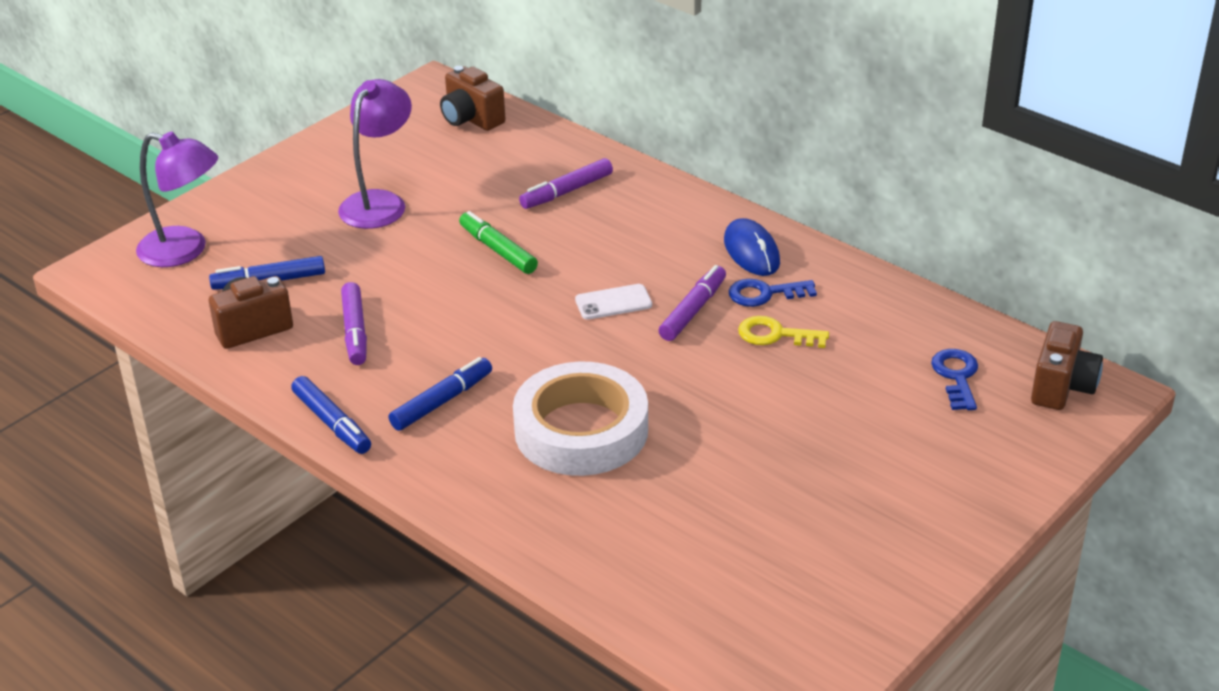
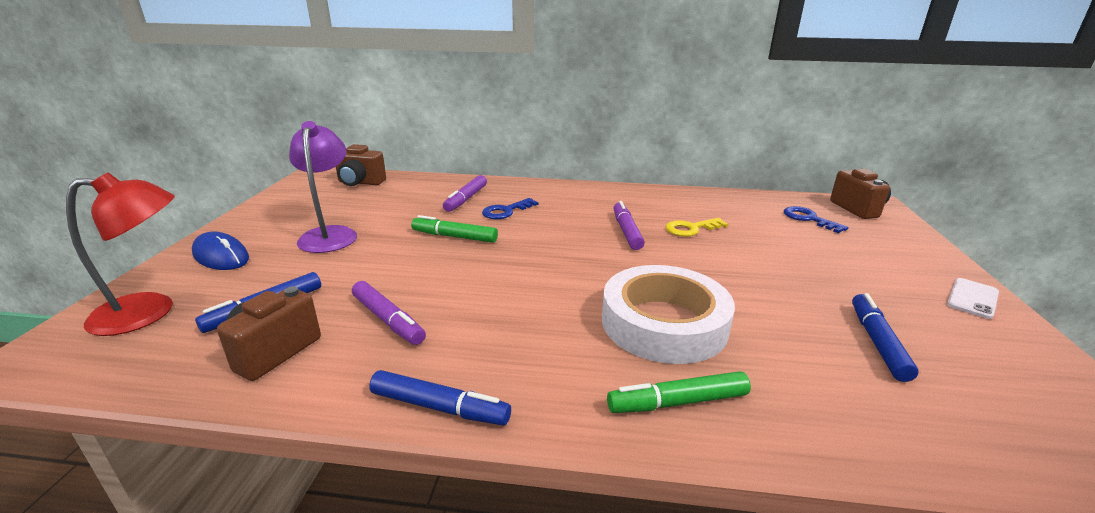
camera: 35 degrees left, 10 degrees down
purple lamp [136,132,218,267] -> red lamp [66,172,175,336]
blue marker [389,357,492,431] -> blue marker moved to [852,293,919,382]
white phone [575,284,652,320] -> white phone moved to [947,278,999,319]
blue mouse [724,218,780,276] -> blue mouse moved to [192,231,249,270]
blue key [729,279,817,307] -> blue key moved to [482,198,538,219]
none -> green marker [607,371,751,413]

